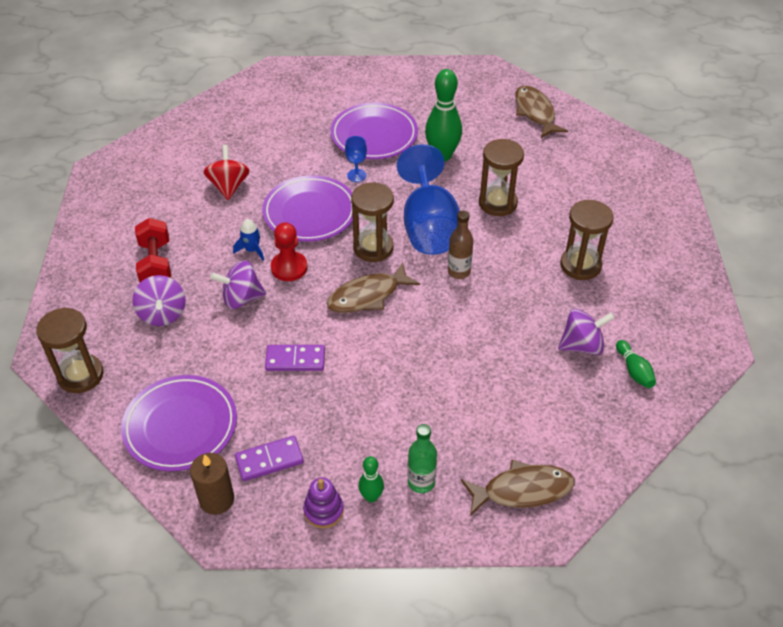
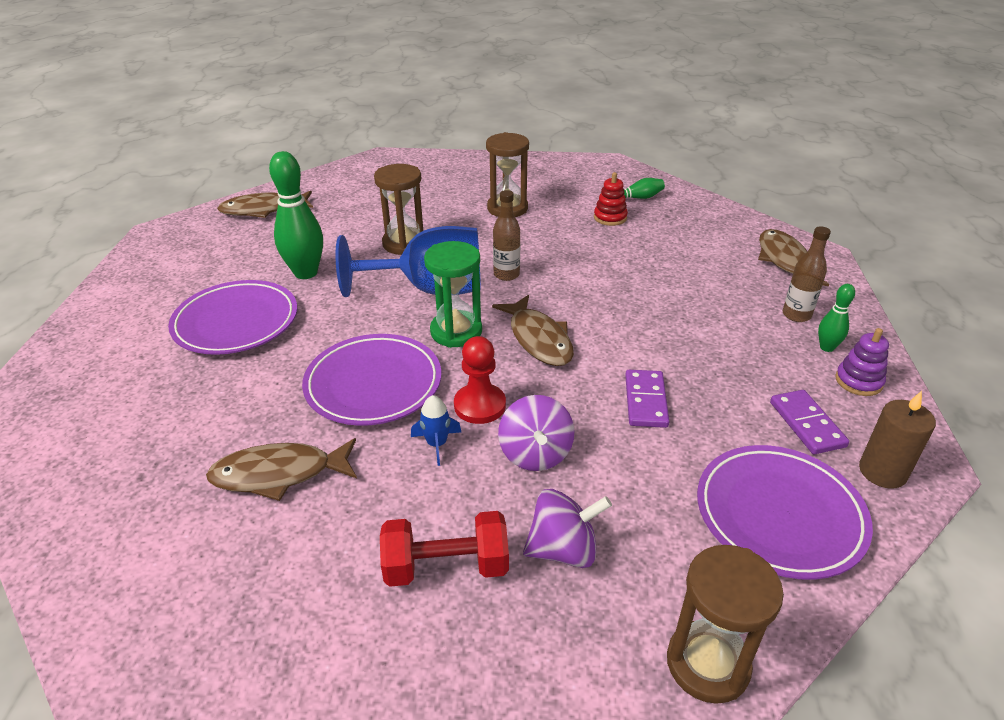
camera: 85 degrees left, 10 degrees down
red spinning top [203,145,250,200] -> brown fish [206,438,357,501]
blue goblet [345,136,367,182] -> none
brown hourglass [351,183,394,262] -> green hourglass [424,241,482,348]
green bottle [408,424,437,493] -> brown bottle [783,226,831,322]
purple spinning top [558,309,615,355] -> red stacking toy [594,172,628,226]

